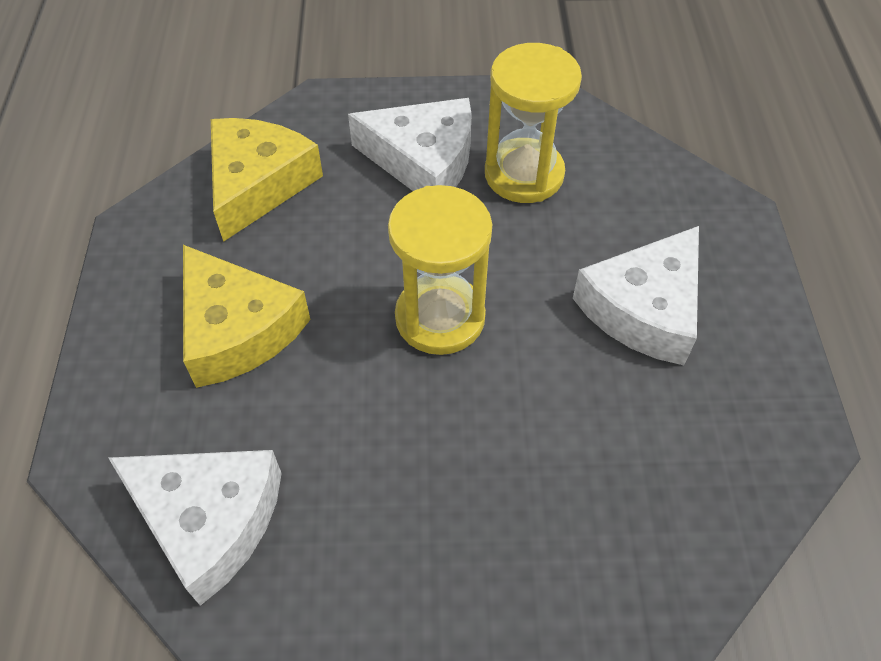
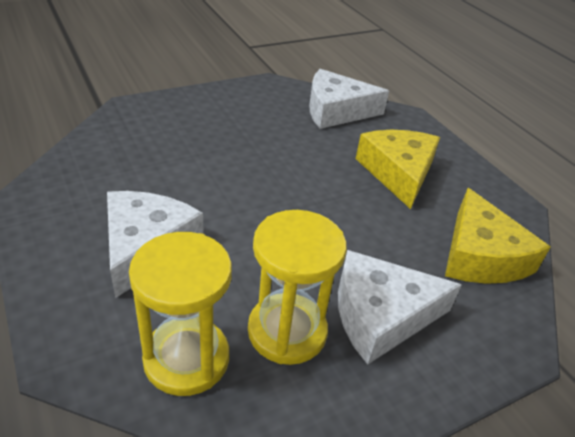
camera: 150 degrees right, 15 degrees down
yellow cheese [183,245,311,388] -> yellow cheese turned 60 degrees clockwise [356,130,440,209]
yellow hourglass [388,185,492,355] -> yellow hourglass moved to [129,232,232,396]

